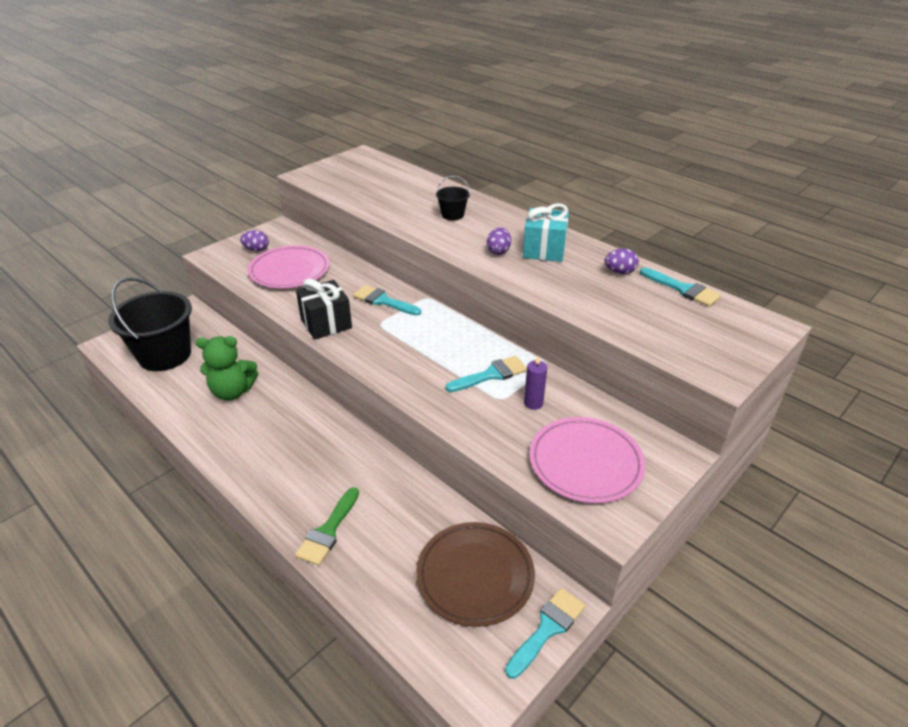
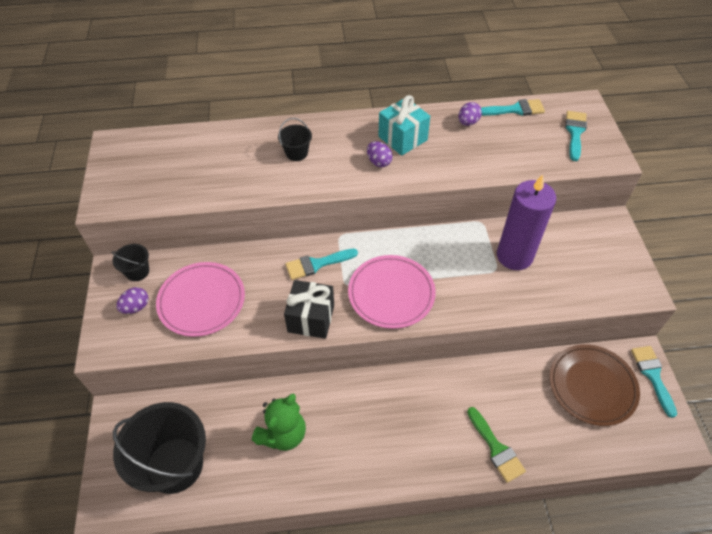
camera: 50 degrees left, 15 degrees up
turquoise brush [445,356,527,392] -> turquoise brush moved to [565,111,587,161]
purple candle [524,355,547,410] -> purple candle [497,174,556,270], size x2.34
pink plate [529,417,645,503] -> pink plate moved to [348,255,436,329]
none -> black bucket [112,244,149,281]

